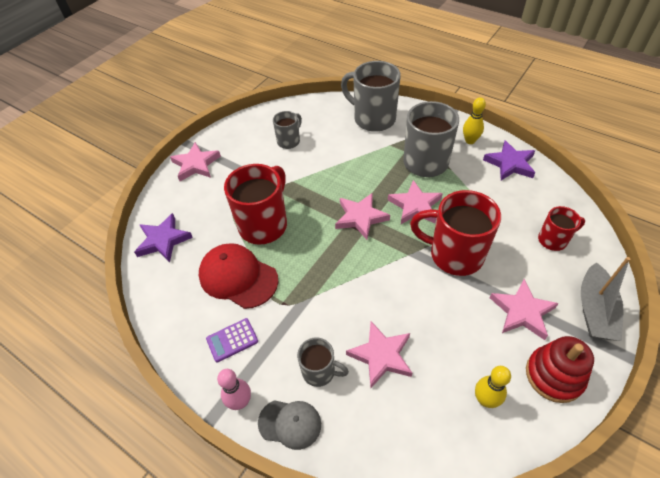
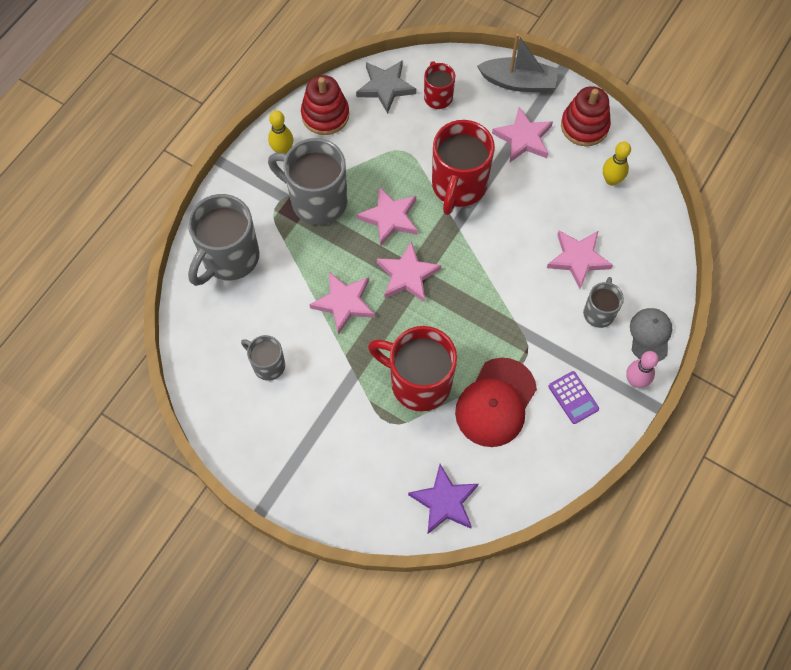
camera: 95 degrees left, 15 degrees up
pink star [170,142,221,181] -> pink star moved to [309,272,375,335]
purple star [483,140,535,180] -> red stacking toy [301,75,349,135]
none -> grey star [356,60,416,114]

